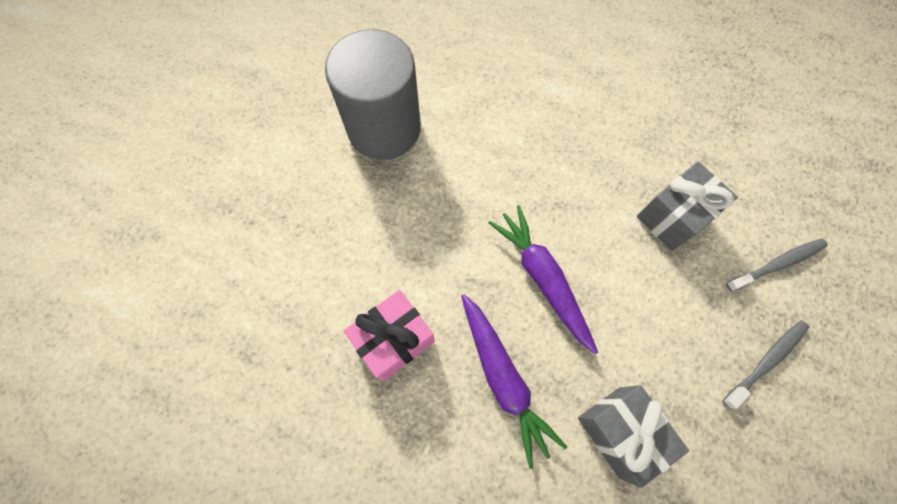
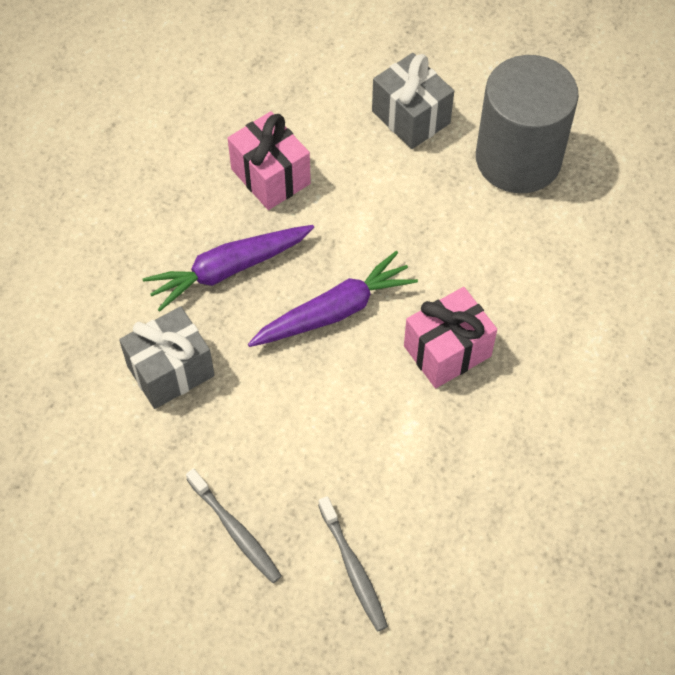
camera: 90 degrees right, 10 degrees down
grey gift [637,162,738,251] -> grey gift moved to [372,53,454,149]
none -> pink gift [404,287,497,388]

